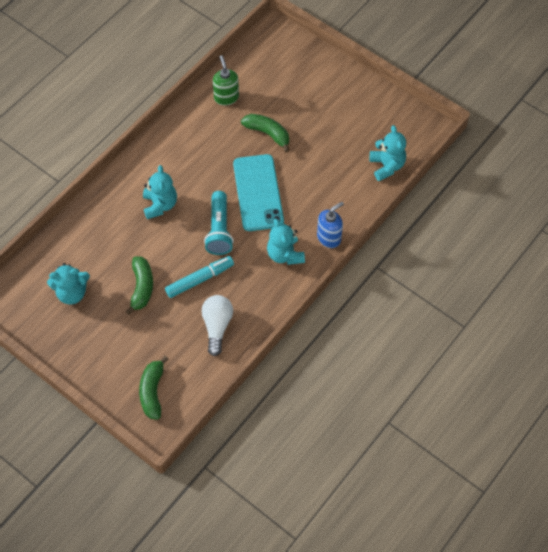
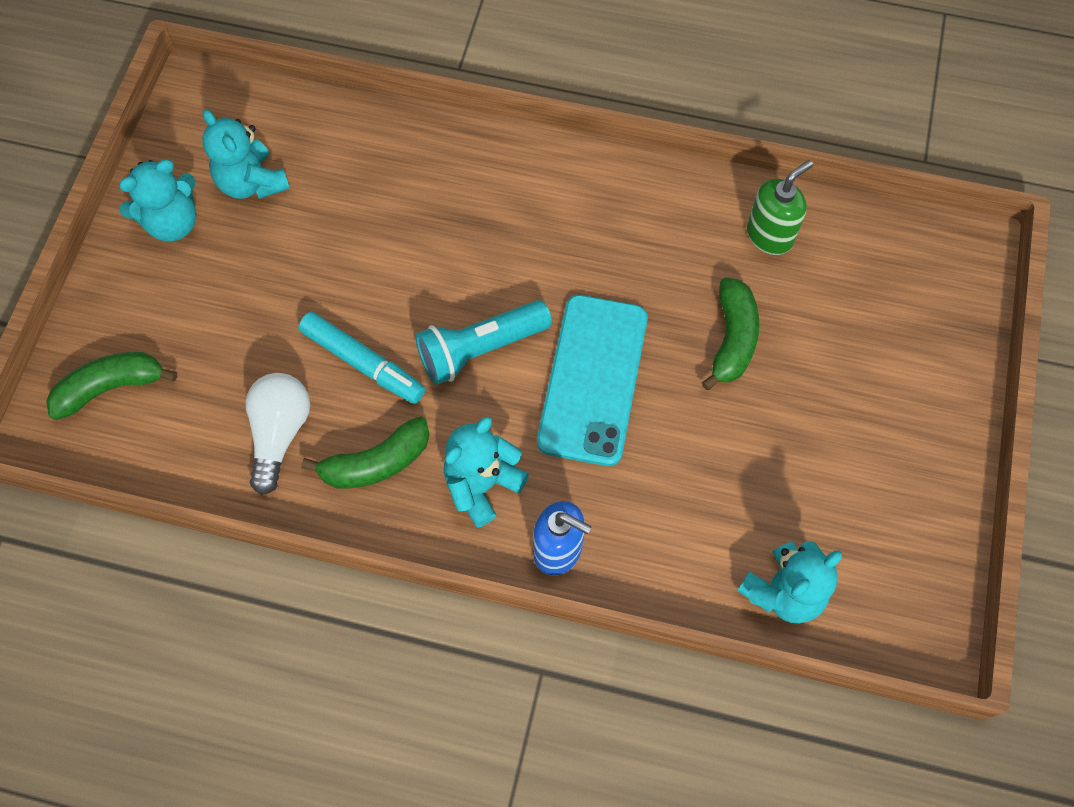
camera: 65 degrees right, 5 degrees up
green banana [125,256,153,315] -> green banana moved to [301,416,430,488]
turquoise teddy bear [143,165,177,219] -> turquoise teddy bear moved to [119,159,197,242]
white light bulb [201,295,233,356] -> white light bulb turned 60 degrees counterclockwise [245,373,310,495]
turquoise phone [233,154,284,231] -> turquoise phone turned 45 degrees counterclockwise [537,295,648,466]

